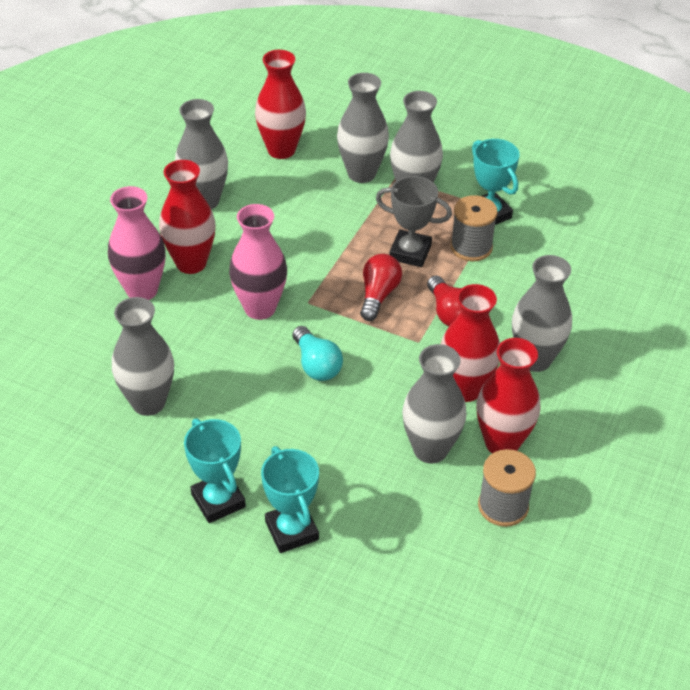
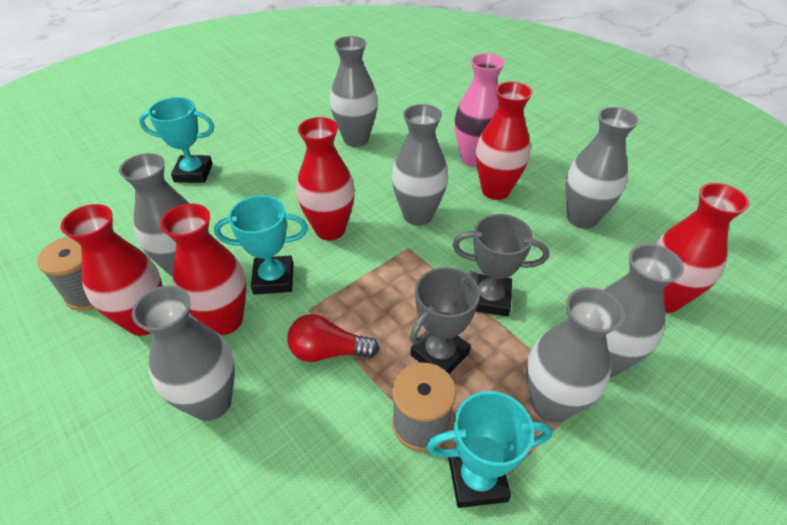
camera: 115 degrees right, 0 degrees up
turquoise trophy [184,418,246,523] -> turquoise trophy moved to [214,195,308,295]
pink vase [229,204,287,320] -> grey vase [392,104,448,226]
turquoise light bulb [293,326,343,381] -> red vase [297,117,355,240]
red light bulb [360,254,402,321] -> none
none -> grey trophy [452,214,549,316]

